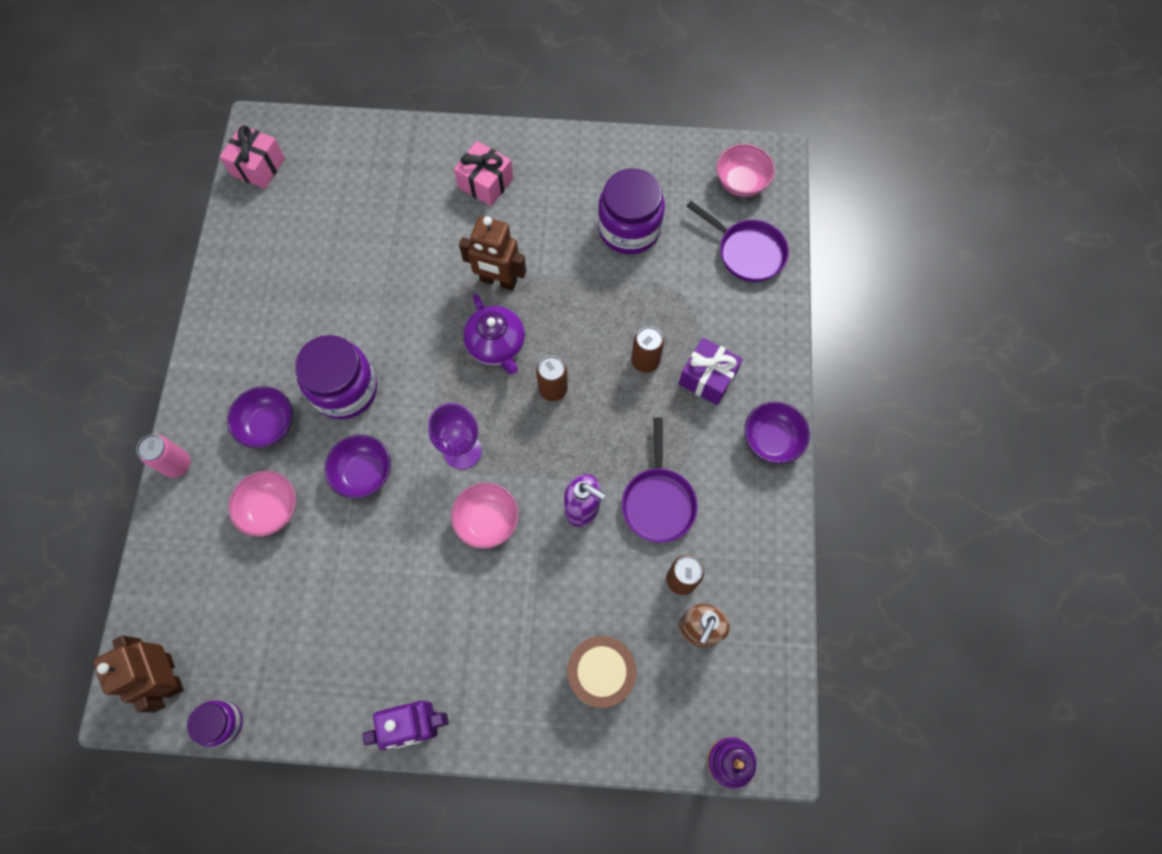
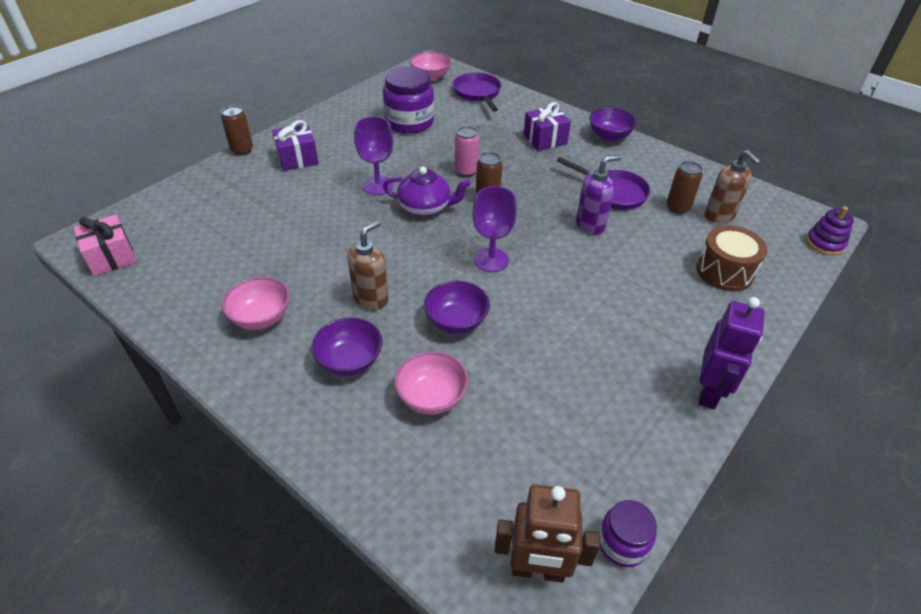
camera: 55 degrees left, 25 degrees down
pink can [136,435,190,478] -> pink can moved to [455,126,479,177]
purple jar [295,335,377,419] -> brown soap dispenser [347,220,389,310]
pink bowl [451,482,519,549] -> pink bowl moved to [222,277,290,330]
pink gift [454,141,513,206] -> purple gift [272,120,319,171]
brown robot [459,216,526,291] -> purple goblet [354,116,394,195]
brown can [631,326,664,373] -> brown can moved to [221,106,253,155]
purple pan [686,201,789,282] -> purple pan turned 90 degrees counterclockwise [453,73,501,112]

